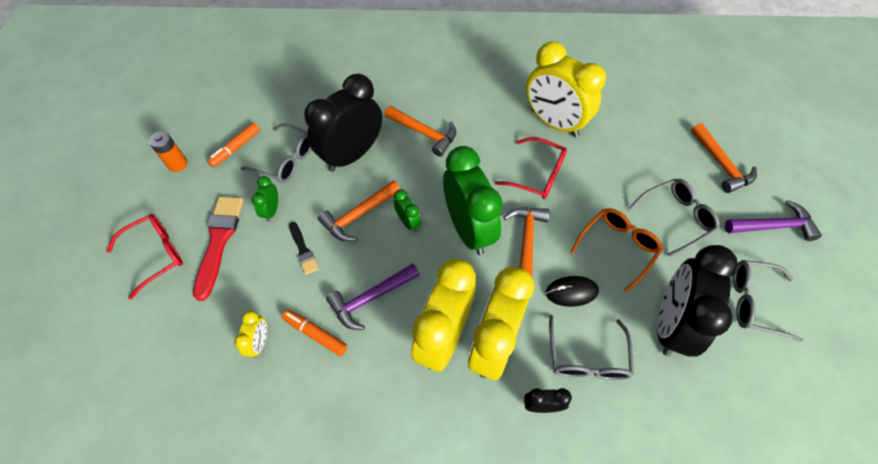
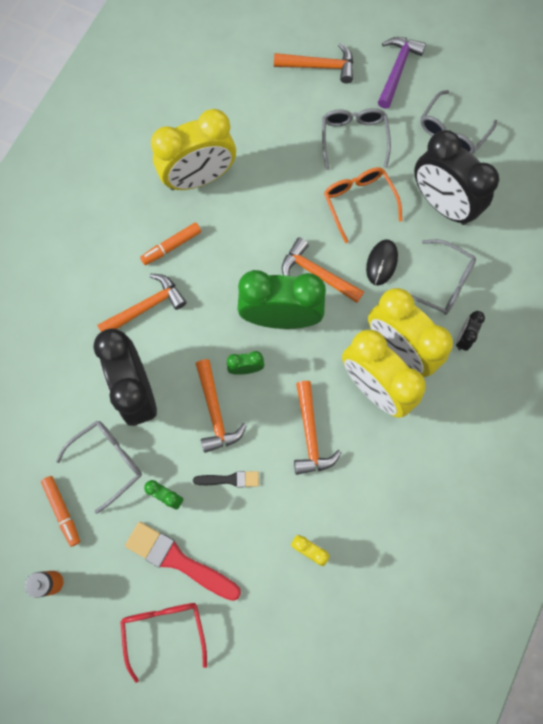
camera: 65 degrees left, 15 degrees up
orange marker [282,309,348,356] -> orange marker moved to [140,222,201,265]
purple hammer [326,263,420,330] -> orange hammer [294,381,341,475]
red glasses [495,137,567,199] -> none

